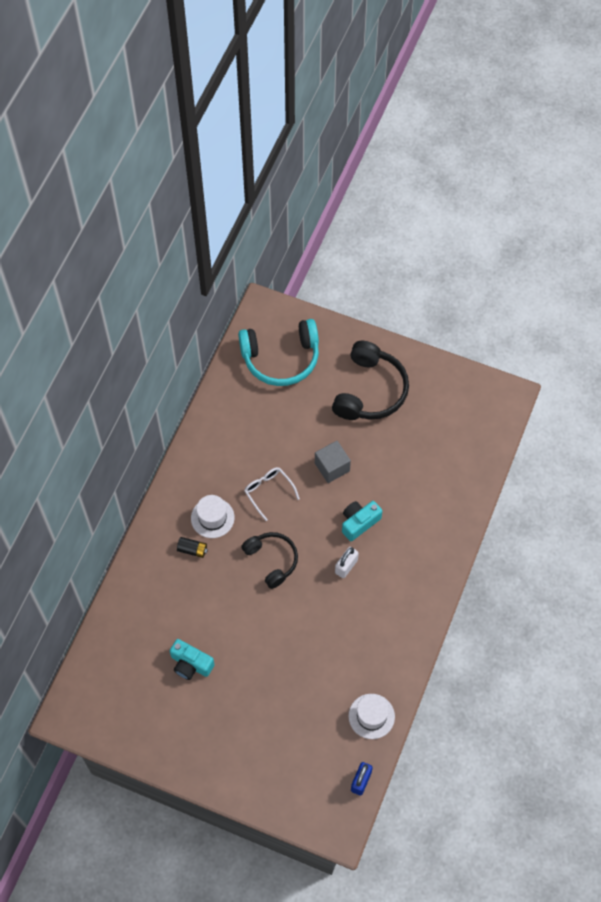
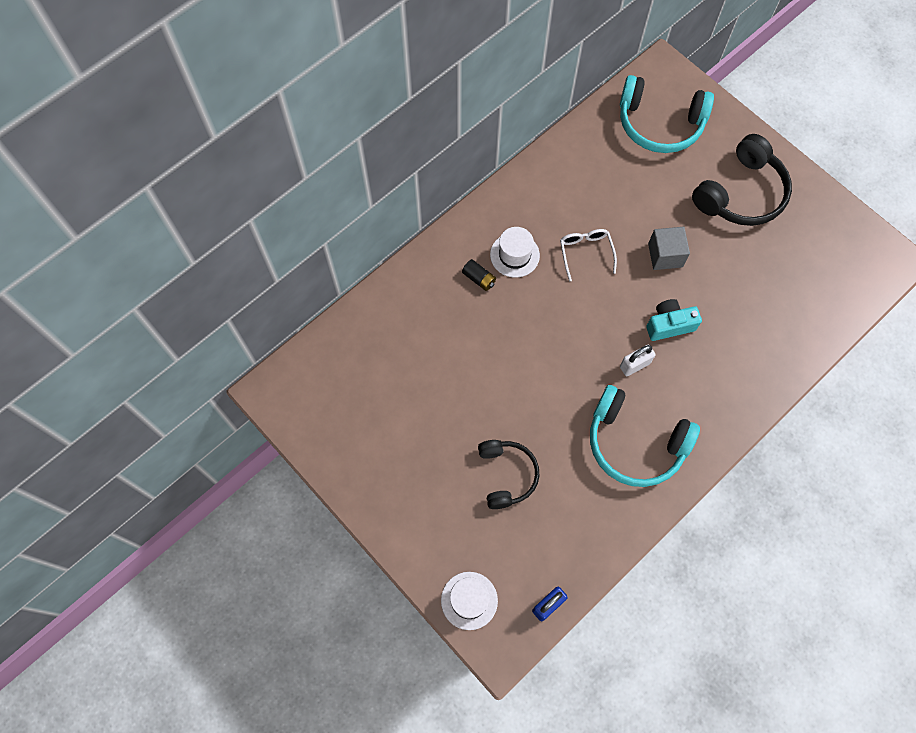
camera: 25 degrees right, 5 degrees up
turquoise camera [170,639,214,680] -> none
black headphones [241,532,298,589] -> black headphones moved to [478,440,539,509]
white hat [349,694,395,739] -> white hat moved to [441,572,498,630]
none -> turquoise headphones [590,385,700,487]

